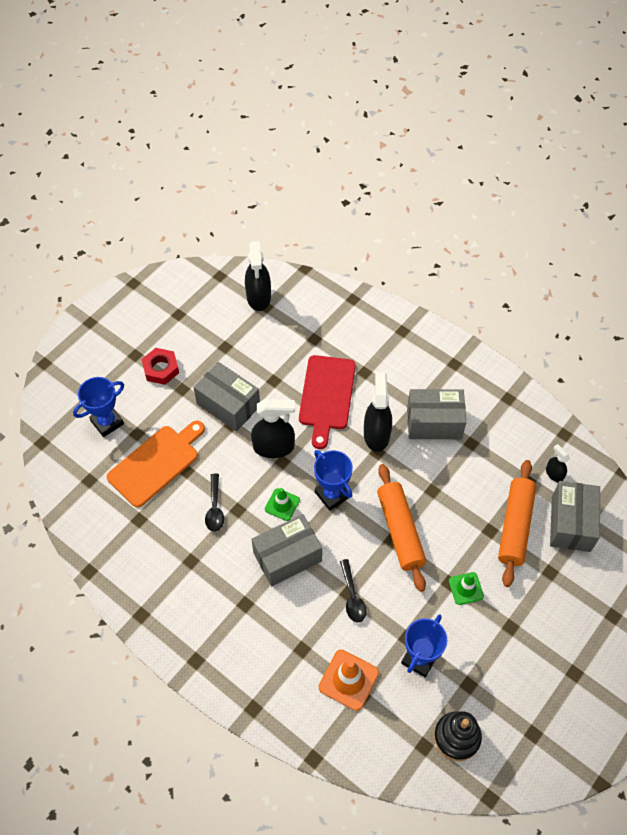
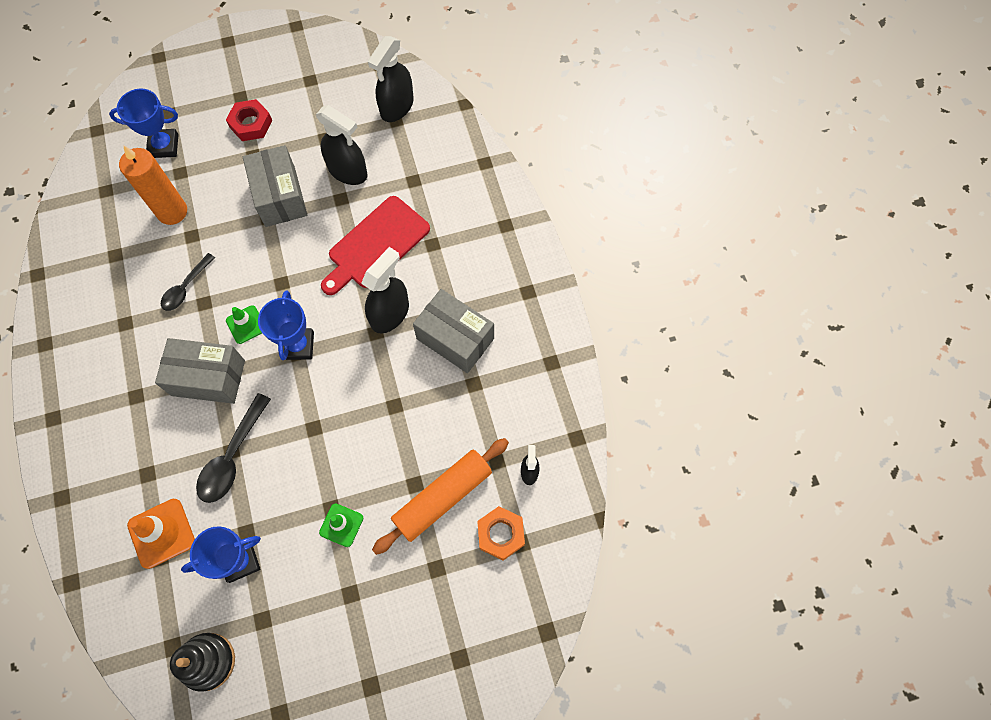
camera: 35 degrees right, 10 degrees up
orange cutting board [107,421,205,508] -> orange candle [119,145,187,225]
black spray bottle [251,399,295,458] -> black spray bottle moved to [316,105,368,185]
black spoon [340,559,367,622] -> black spoon [196,393,271,503], size x1.52
orange rolling pin [377,464,426,592] -> none
grey box [550,481,600,552] -> orange nut [477,506,525,561]

